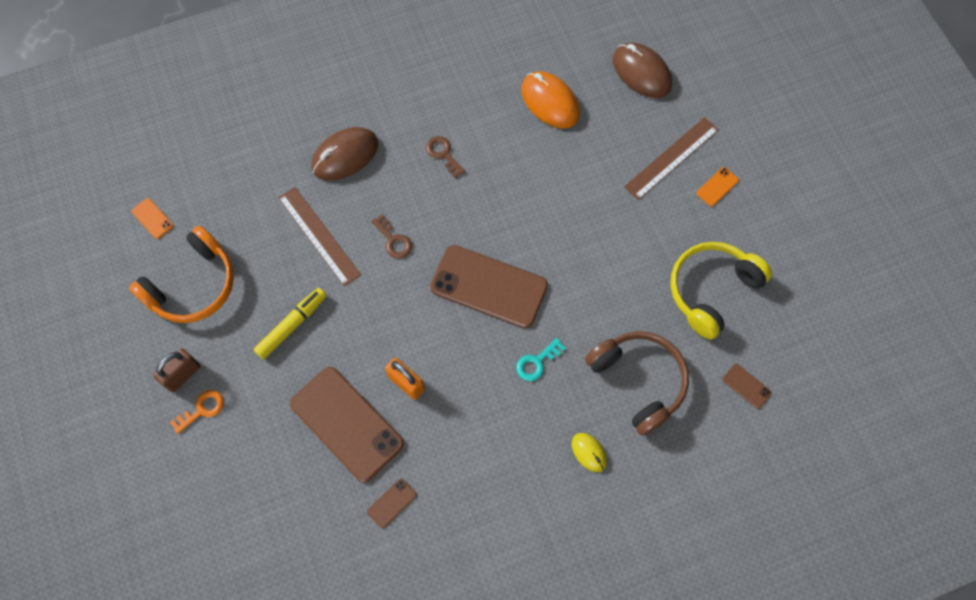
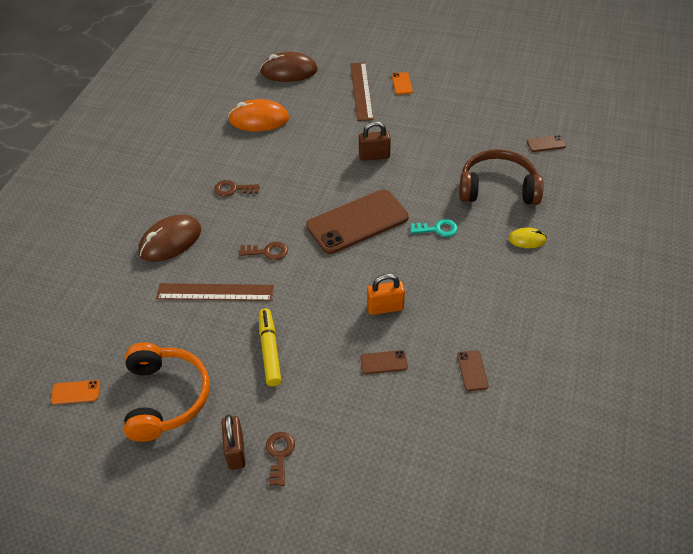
camera: 50 degrees left, 20 degrees down
orange key [170,390,224,434] -> brown key [266,432,295,486]
brown phone [290,367,404,483] -> brown phone [361,350,408,374], size x0.41
brown mouse [312,127,378,181] -> brown mouse turned 45 degrees clockwise [139,215,201,262]
turquoise key [516,338,566,381] -> turquoise key turned 90 degrees counterclockwise [410,219,458,237]
yellow headphones [670,242,772,339] -> none
none -> brown padlock [359,121,391,161]

